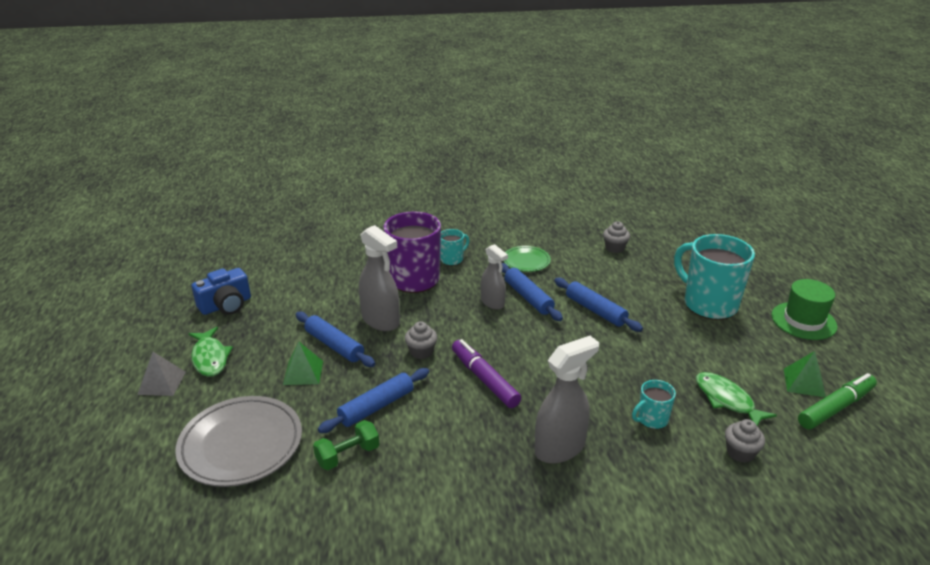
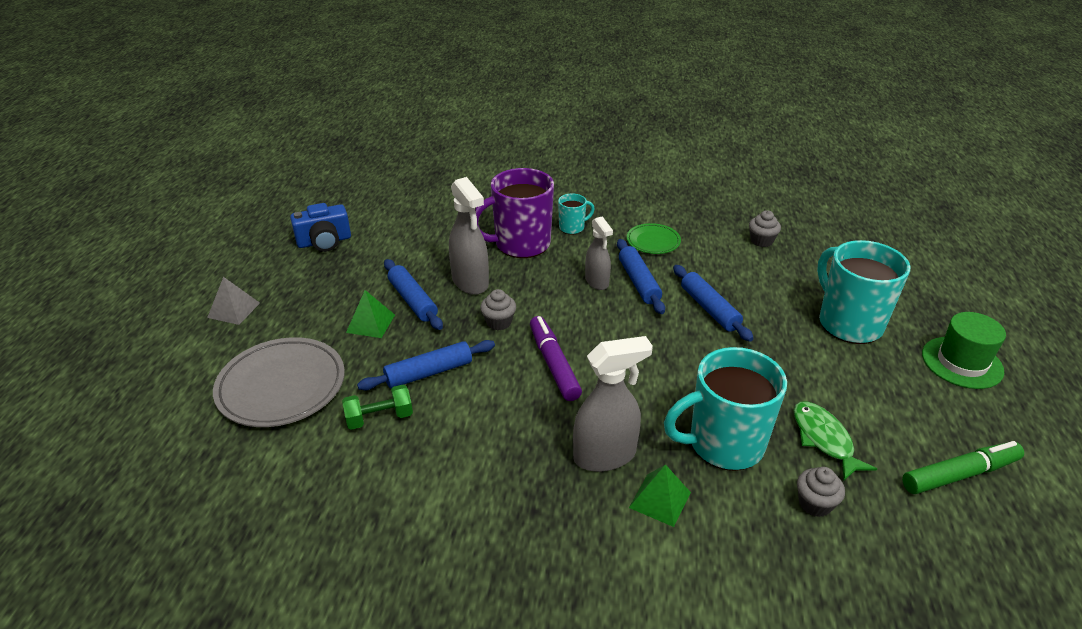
camera: 15 degrees right, 5 degrees up
green fish [189,327,233,377] -> none
turquoise mug [632,380,676,429] -> turquoise mug [664,347,787,471], size x2.11
green pyramid [784,351,826,397] -> green pyramid moved to [629,464,691,527]

